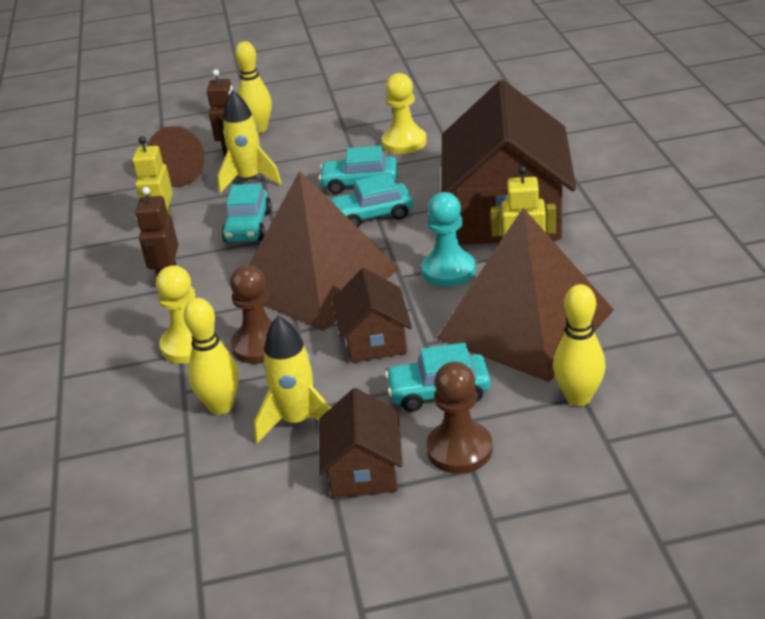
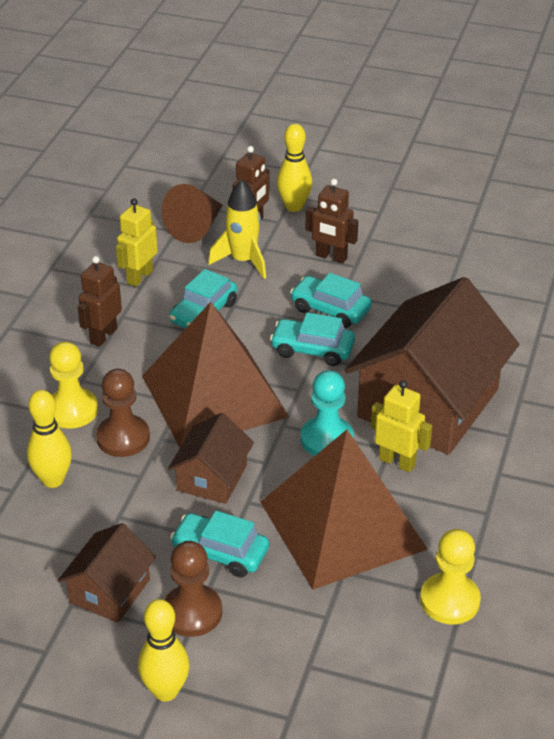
camera: 25 degrees right, 5 degrees up
yellow rocket [254,316,331,443] -> none
yellow pawn [382,73,427,154] -> yellow pawn moved to [420,529,481,625]
yellow bowling pin [553,284,606,406] -> yellow bowling pin moved to [138,599,190,702]
none -> brown robot [306,179,358,264]

